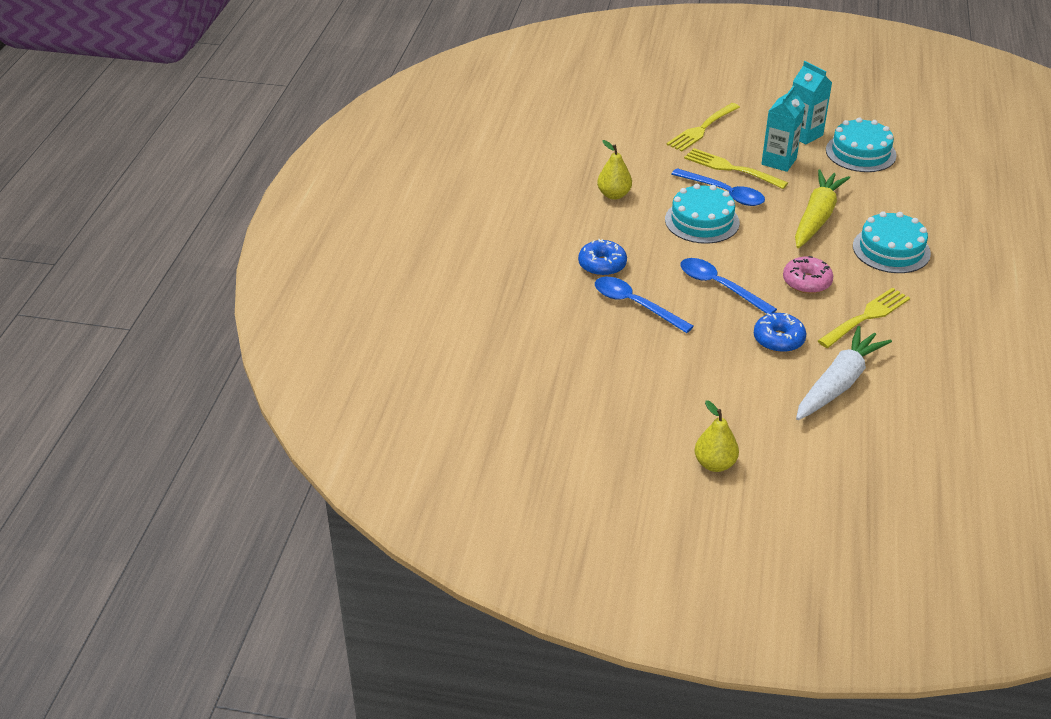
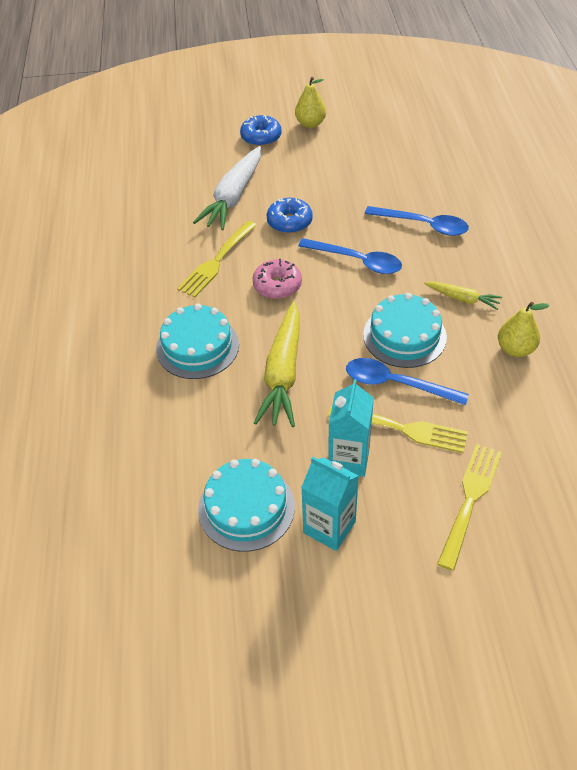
camera: 165 degrees right, 10 degrees up
blue donut [578,239,627,276] -> blue donut moved to [240,115,282,147]
none -> yellow carrot [424,281,503,310]

